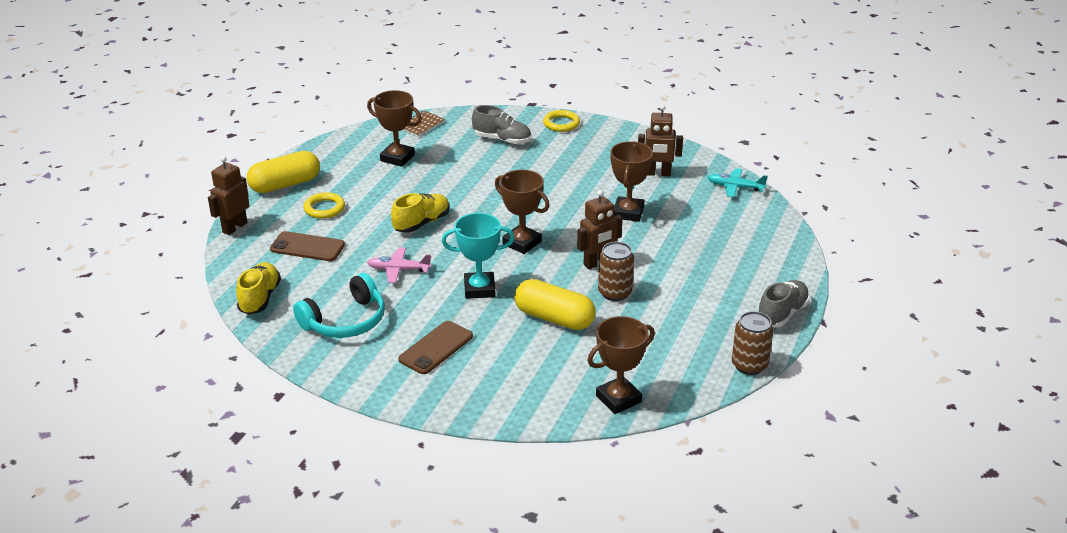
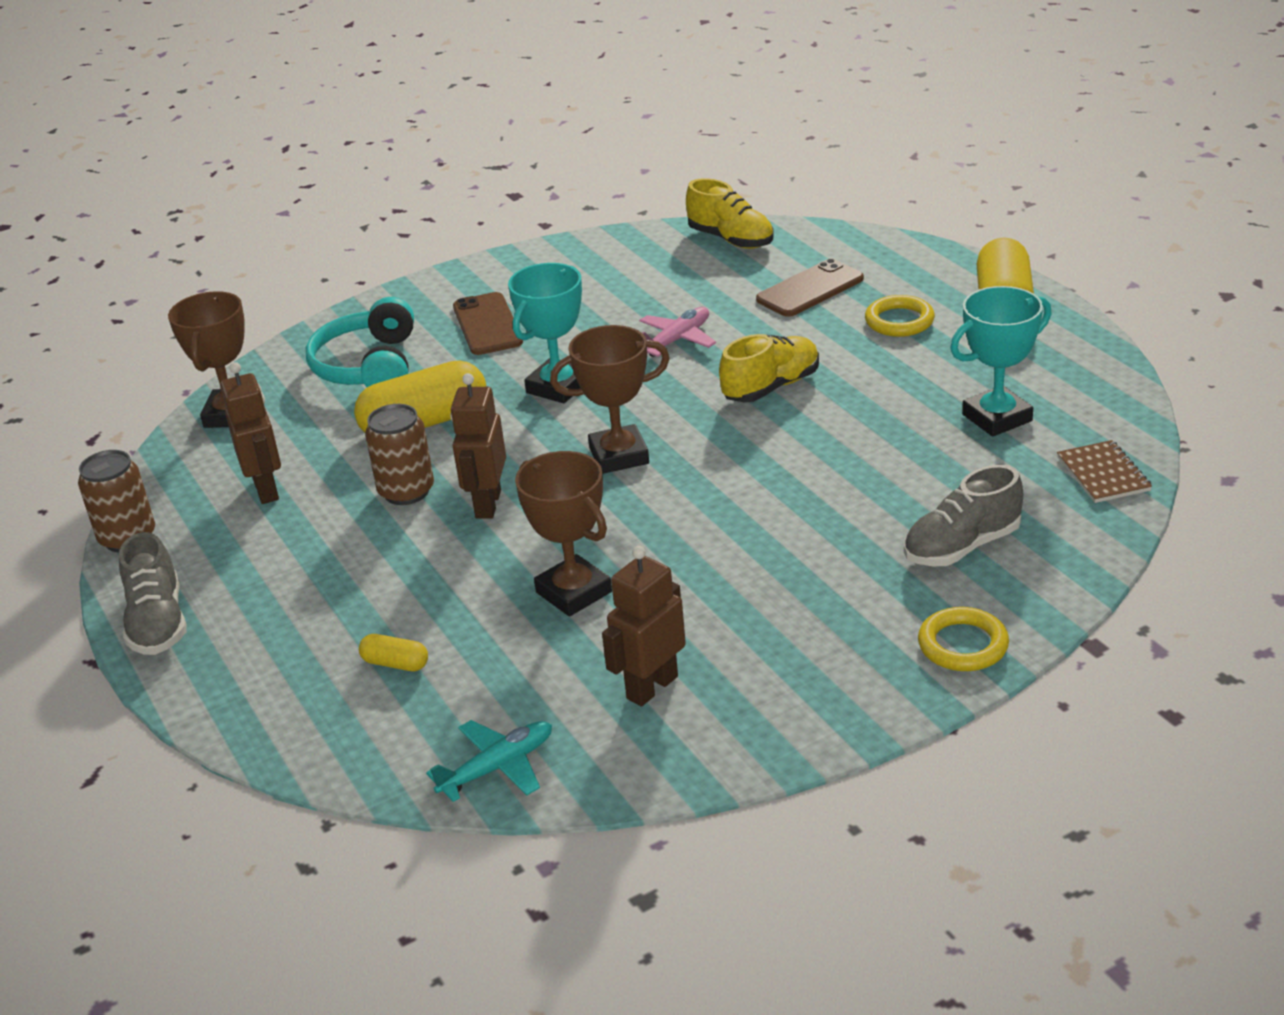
camera: 130 degrees right, 0 degrees up
brown robot [208,156,250,235] -> brown robot moved to [220,362,281,504]
turquoise headphones [293,273,385,338] -> turquoise headphones moved to [306,297,414,387]
brown trophy [367,90,422,167] -> turquoise trophy [950,286,1052,437]
yellow shoe [391,193,450,233] -> yellow shoe turned 120 degrees counterclockwise [719,334,819,402]
none -> yellow capsule [359,634,428,671]

